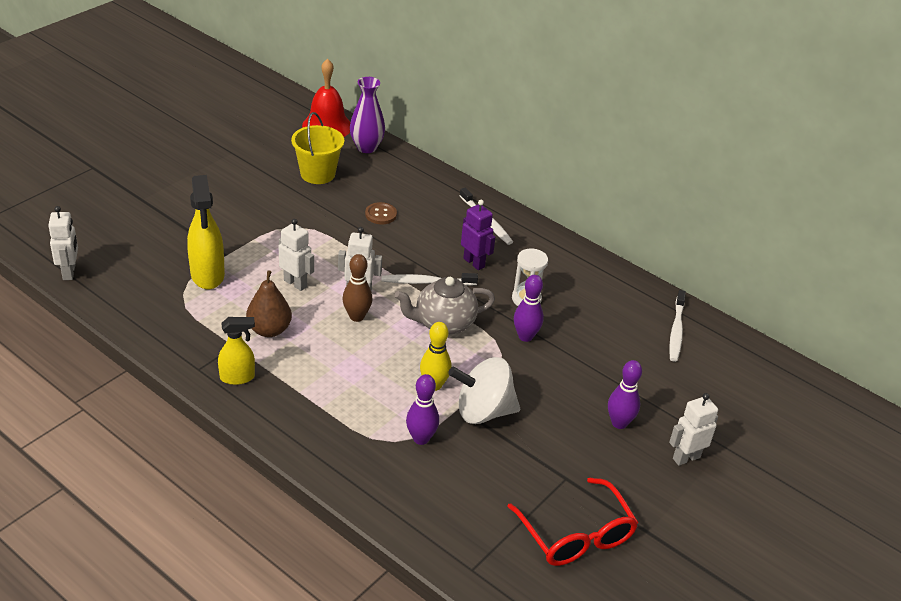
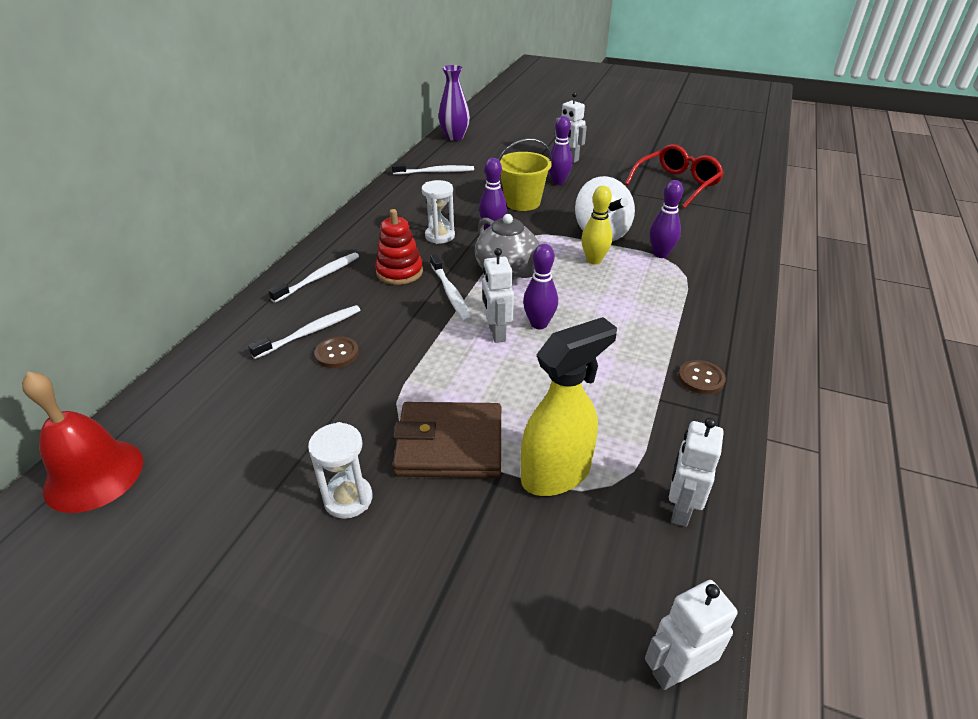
camera: 105 degrees left, 0 degrees up
yellow spray bottle [218,317,255,385] -> brown button [678,360,726,394]
brown pear [246,270,292,337] -> none
white robot [279,219,314,291] -> white robot moved to [669,418,724,527]
yellow bucket [291,112,344,184] -> yellow bucket moved to [498,138,552,211]
brown bowling pin [343,254,373,322] -> purple bowling pin [523,244,558,329]
purple vase [350,77,385,153] -> purple vase moved to [438,65,470,141]
purple robot [461,200,495,270] -> red stacking toy [375,209,423,285]
none -> white toothbrush [248,305,360,359]
none -> white hourglass [308,422,372,519]
none -> brown wallet [392,402,501,478]

